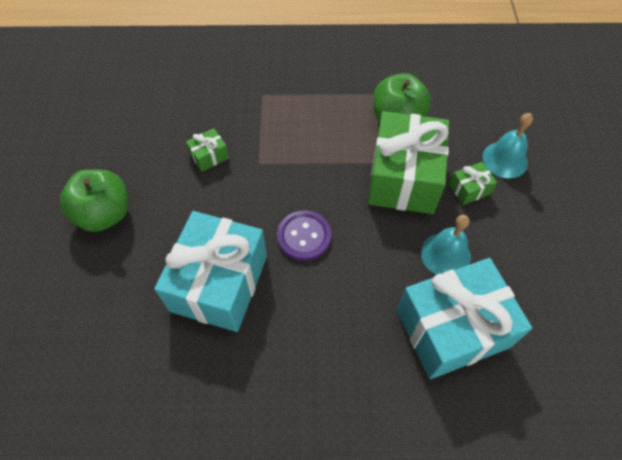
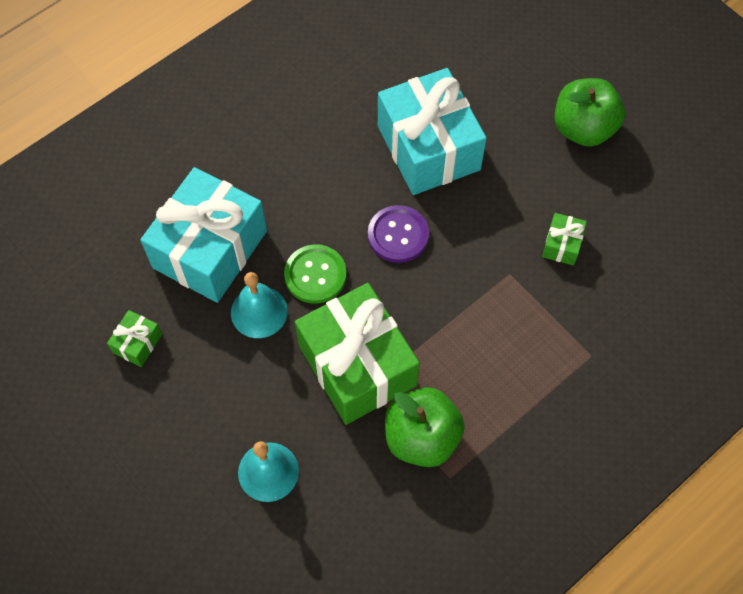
camera: 140 degrees right, 5 degrees up
green gift [449,162,497,205] -> green gift moved to [107,310,162,367]
none -> green button [284,244,347,304]

